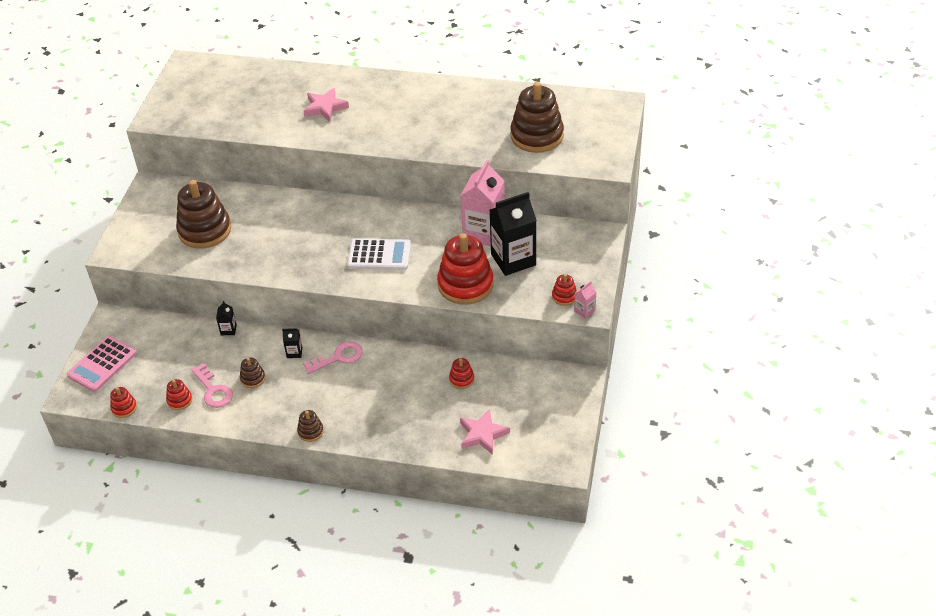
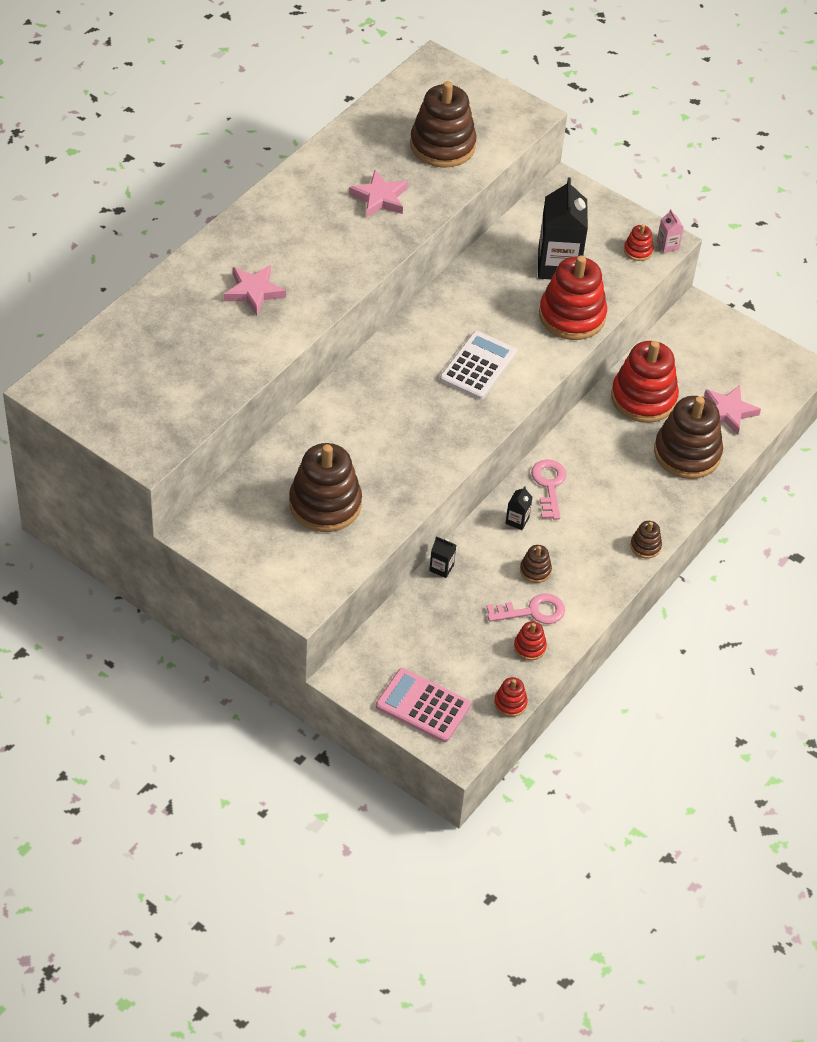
camera: 70 degrees left, 5 degrees up
pink calculator [67,336,137,392] -> pink calculator turned 150 degrees clockwise [376,668,471,742]
red stacking toy [449,358,474,389] -> red stacking toy [611,341,679,423], size x2.24
pink carton [460,160,505,246] -> none
none -> pink star [349,170,408,217]
none -> brown stacking toy [654,396,723,479]

